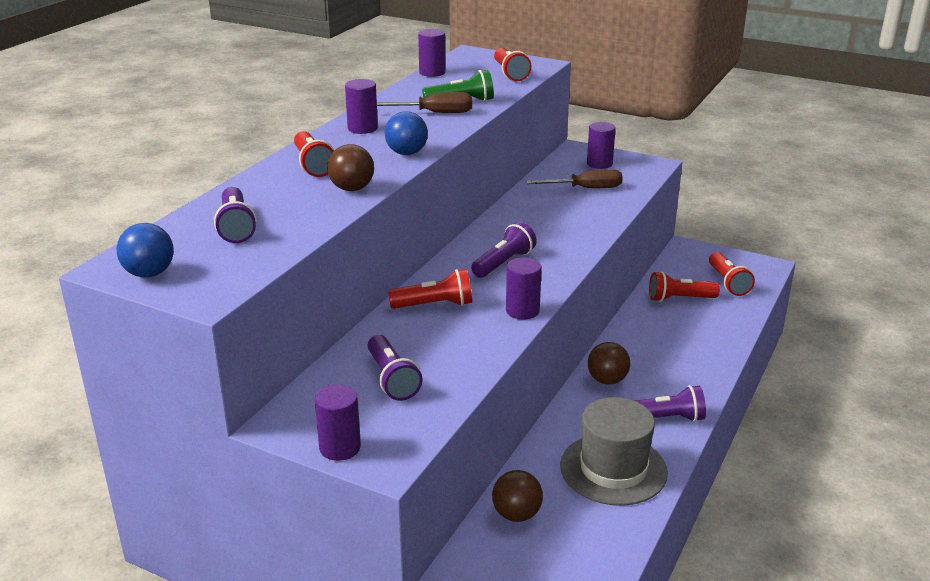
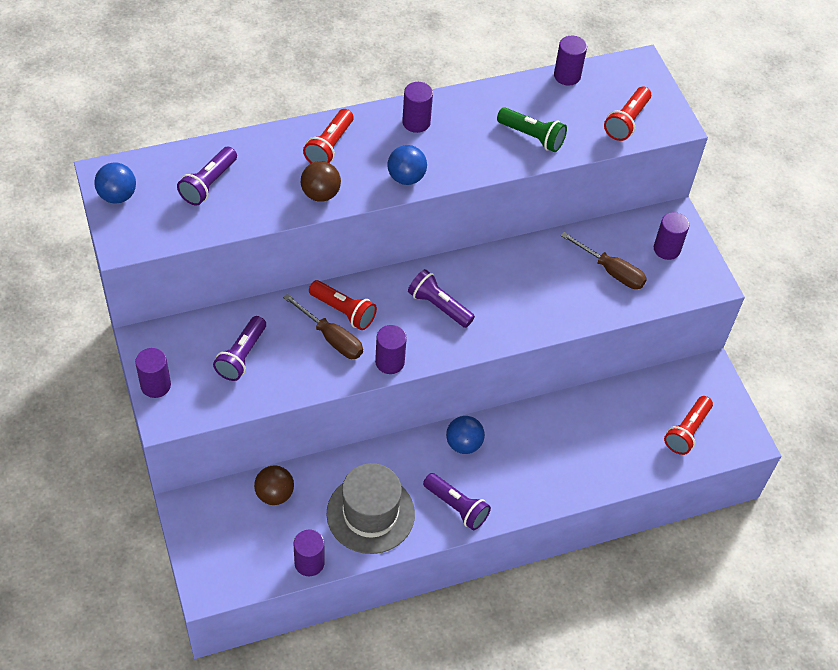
camera: 40 degrees right, 25 degrees up
brown screwdriver [377,92,472,113] -> brown screwdriver moved to [283,294,363,359]
purple flashlight [471,222,537,278] -> purple flashlight turned 135 degrees counterclockwise [408,269,475,328]
brown ball [588,342,630,385] -> blue ball [446,416,485,454]
red flashlight [649,271,720,302] -> none
none -> purple cylinder [294,530,325,576]

